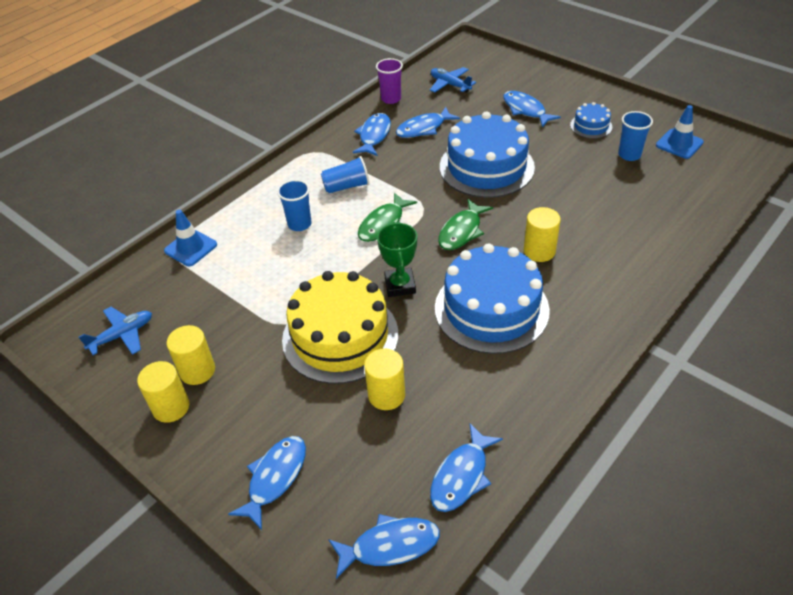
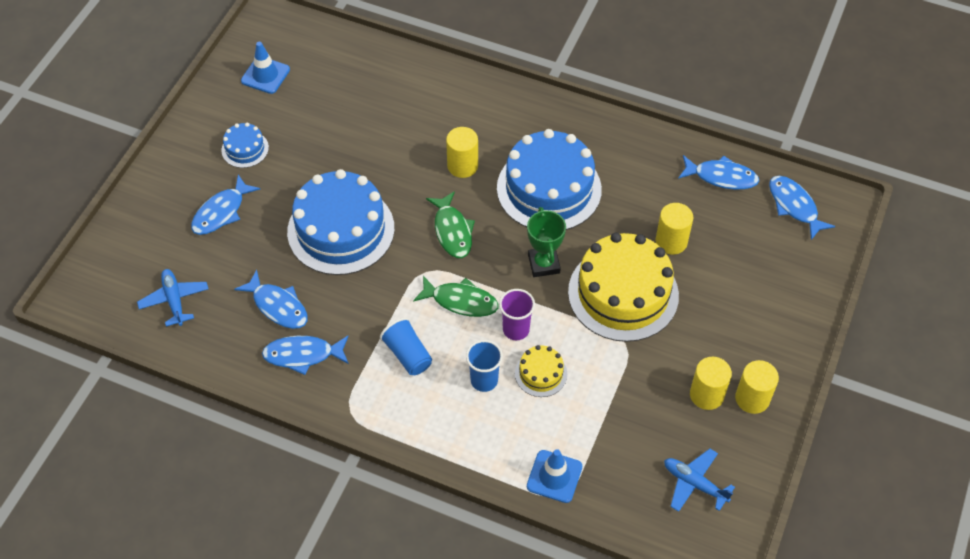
camera: 110 degrees left, 10 degrees up
blue fish [228,436,306,530] -> none
purple cup [376,58,403,104] -> purple cup moved to [499,289,535,340]
green trophy [377,222,417,297] -> green trophy turned 75 degrees counterclockwise [527,207,566,277]
blue plane [430,67,476,93] -> blue plane turned 135 degrees clockwise [137,269,209,327]
green fish [438,199,493,250] -> green fish turned 60 degrees clockwise [426,191,475,258]
blue cup [618,111,653,161] -> none
none -> yellow cake [515,345,567,397]

